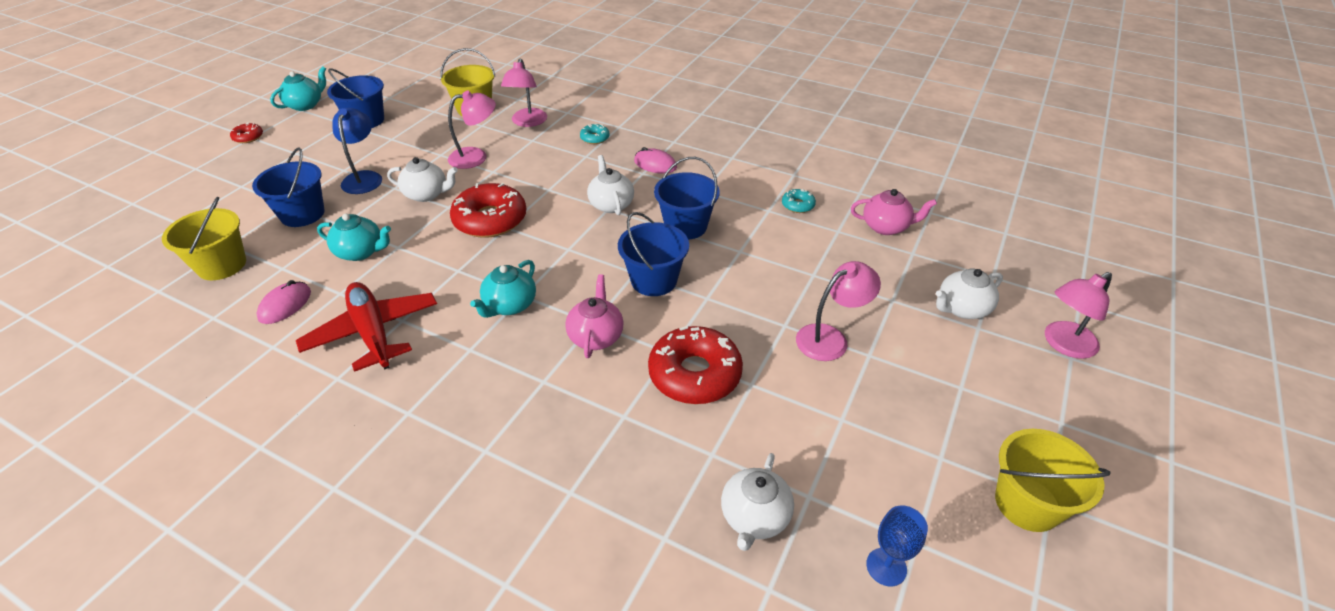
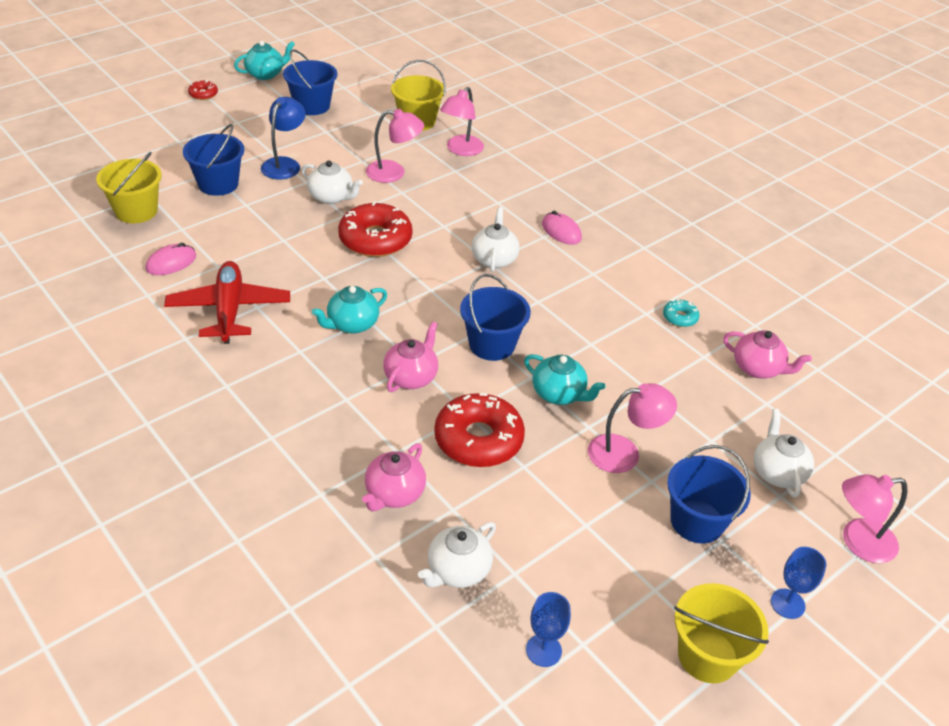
camera: 20 degrees right, 0 degrees up
turquoise teapot [317,213,391,261] -> turquoise teapot moved to [524,354,606,405]
turquoise donut [580,124,609,144] -> none
blue bucket [654,157,720,240] -> blue bucket moved to [667,445,751,544]
white teapot [936,269,1003,319] -> white teapot turned 90 degrees clockwise [754,409,814,498]
none -> pink teapot [362,443,426,511]
none -> blue goblet [771,547,826,619]

